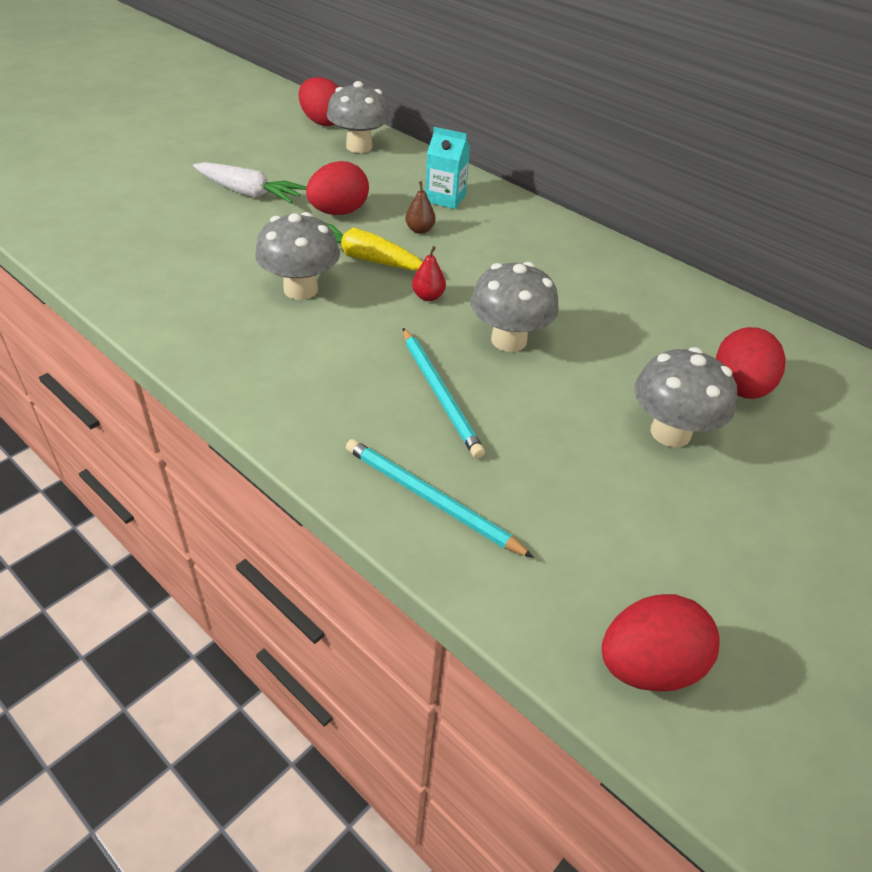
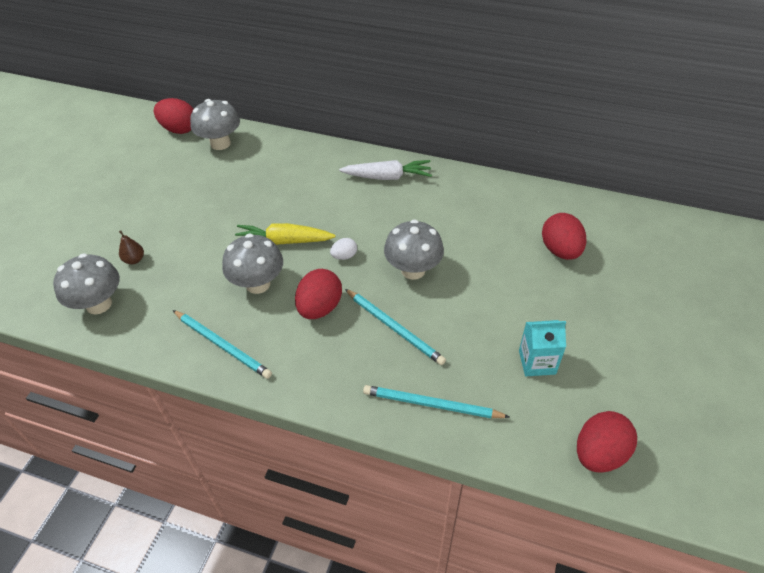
camera: 20 degrees left, 5 degrees up
white carrot [193,162,307,203] -> white carrot moved to [339,160,432,180]
red egg [306,161,369,215] -> red egg moved to [295,269,342,319]
brown pear [405,181,436,234] -> brown pear moved to [119,230,144,264]
red pear [412,246,446,301] -> white egg [330,238,357,260]
turquoise carton [425,127,470,209] -> turquoise carton moved to [519,320,566,376]
grey mushroom [634,347,737,447] -> grey mushroom moved to [53,253,120,315]
none -> turquoise pencil [173,310,272,379]

